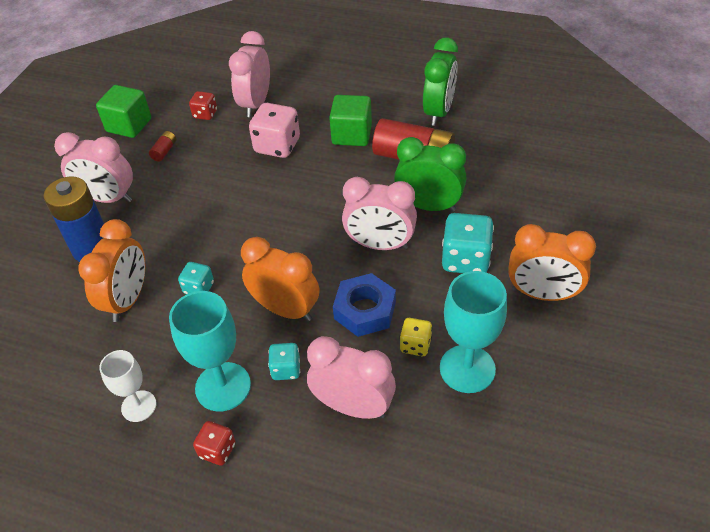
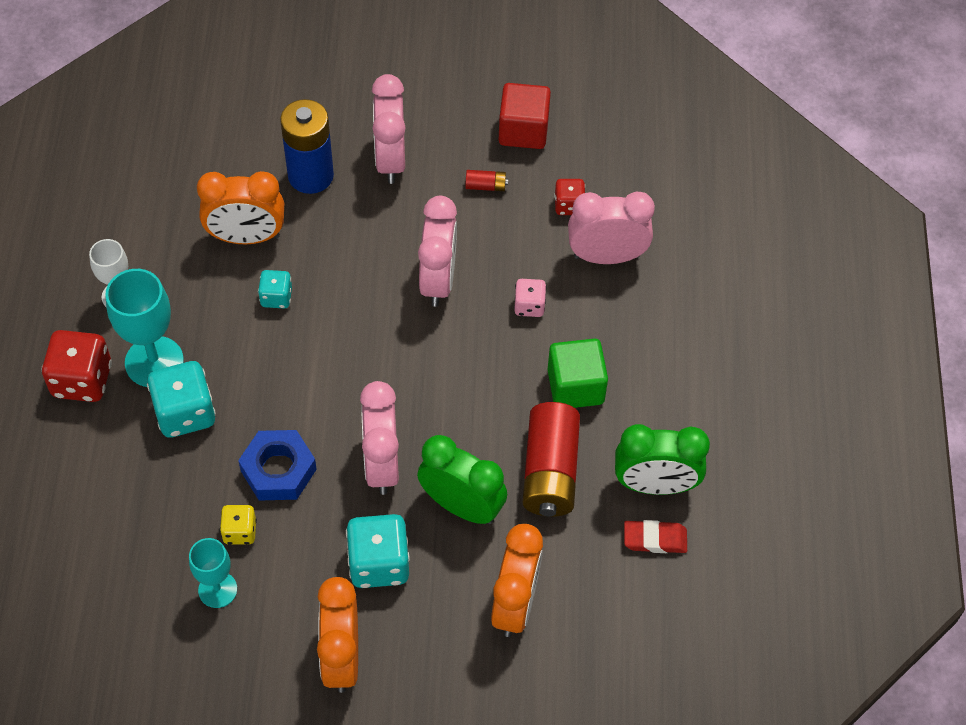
camera: 70 degrees right, 10 degrees up
green cube [96,85,151,138] -> red cube [499,83,551,149]
red dice [193,421,236,466] -> red dice [41,330,112,402], size x1.78
orange clock [241,237,319,321] -> orange clock moved to [491,524,543,637]
pink dice [249,103,300,158] -> pink dice [514,279,547,317], size x0.56
turquoise dice [268,343,300,380] -> turquoise dice [147,361,216,438], size x1.78
pink clock [307,336,396,419] -> pink clock moved to [418,196,457,307]
green clock [394,137,466,212] -> green clock turned 60 degrees counterclockwise [417,435,507,524]
turquoise goblet [440,271,507,393] -> turquoise goblet [189,538,237,608], size x0.62
none -> red eraser [624,520,687,553]

